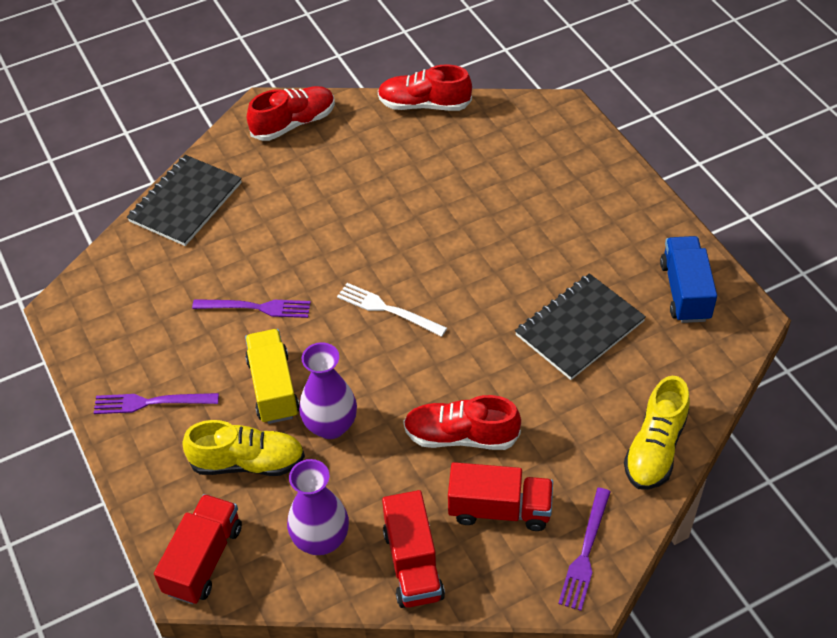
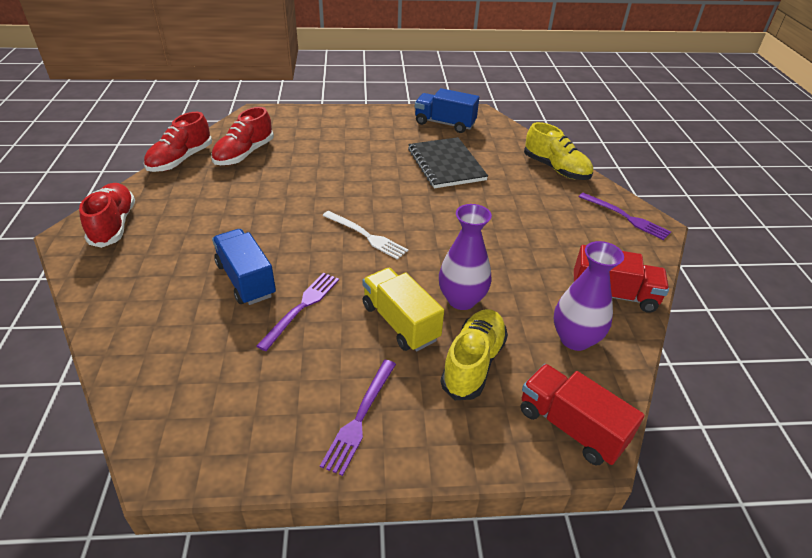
camera: 70 degrees left, 10 degrees down
black notebook [127,155,242,246] -> none
yellow truck [245,329,300,424] -> yellow truck turned 45 degrees clockwise [362,268,444,351]
white fork [337,283,447,337] -> white fork turned 105 degrees counterclockwise [323,211,408,260]
red shoe [403,395,521,450] -> red shoe moved to [211,107,274,165]
red truck [448,462,553,531] -> none
none -> blue truck [212,229,276,305]

